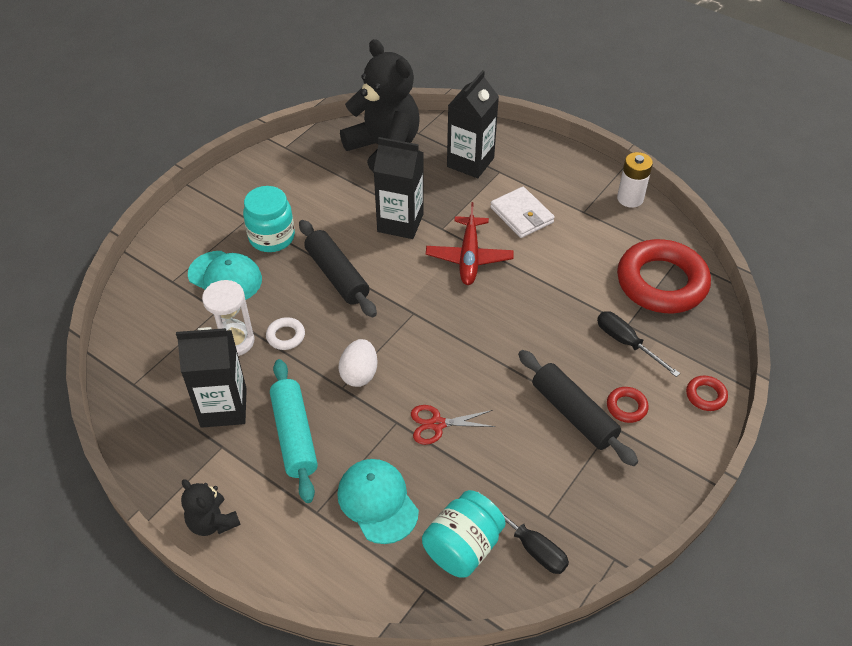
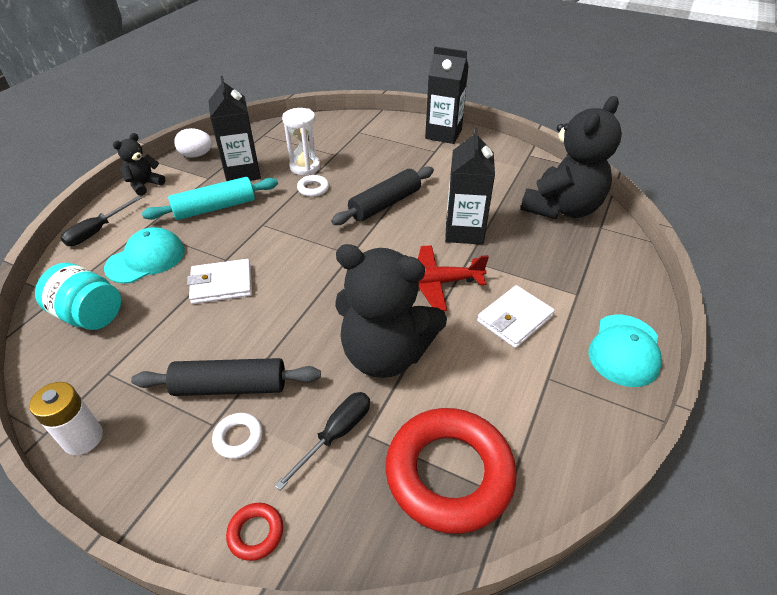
camera: 80 degrees right, 5 degrees down
turquoise cap [188,251,262,300] -> turquoise cap moved to [589,315,662,387]
turquoise jar [243,186,295,252] -> none
white egg [339,339,377,387] -> white egg moved to [174,128,213,158]
red scissors [411,405,496,445] -> white wallet [187,259,252,304]
black carton [447,70,499,178] -> black carton moved to [425,47,469,144]
black screwdriver [478,492,569,574] -> black screwdriver moved to [61,196,142,246]
black rolling pin [518,350,638,466] -> black rolling pin turned 45 degrees clockwise [131,358,321,396]
red ring [607,387,649,423] -> white ring [212,413,263,459]
white battery [617,152,653,208] -> white battery moved to [29,382,103,455]
none -> black teddy bear [335,244,447,378]

